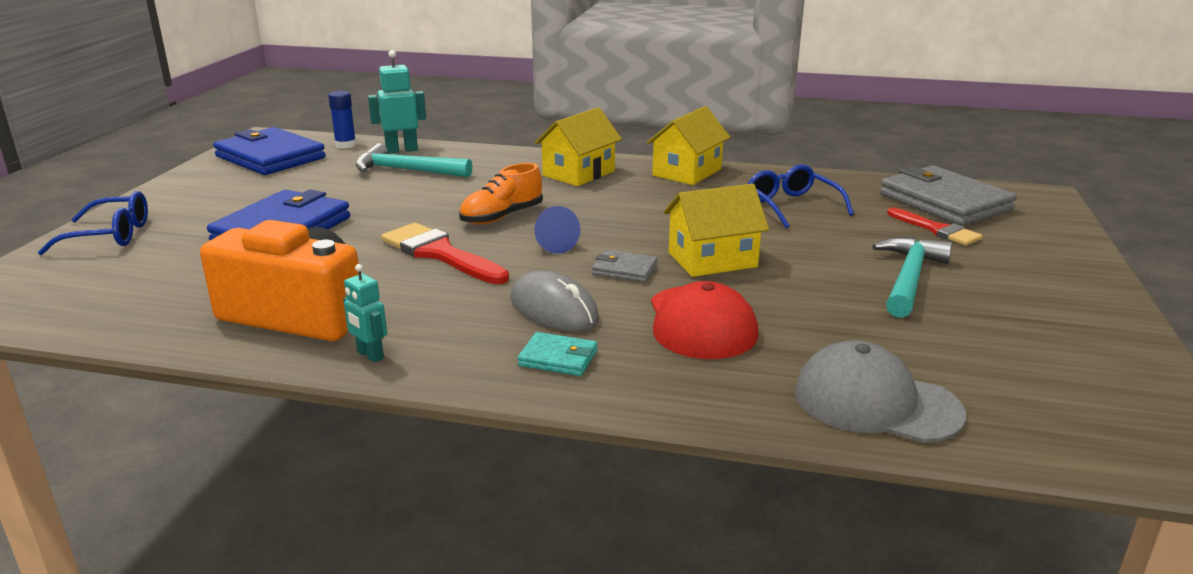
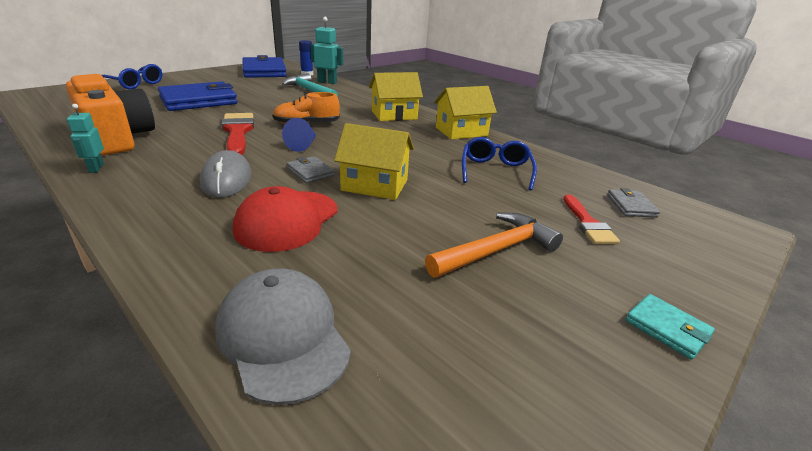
camera: 30 degrees right, 5 degrees up
turquoise wallet [518,332,597,376] -> turquoise wallet moved to [625,294,715,360]
turquoise hammer [872,237,953,318] -> orange hammer [425,212,563,278]
grey wallet [880,166,1017,226] -> grey wallet [607,188,660,218], size x0.46

